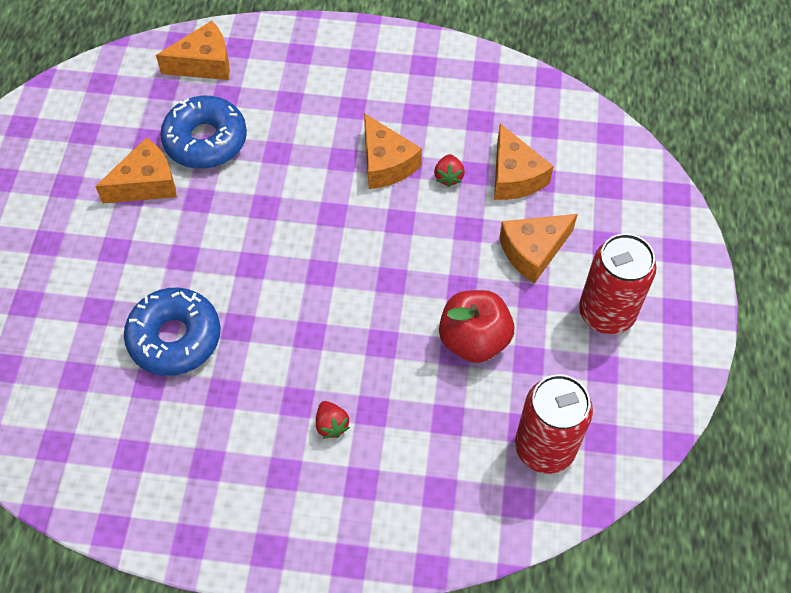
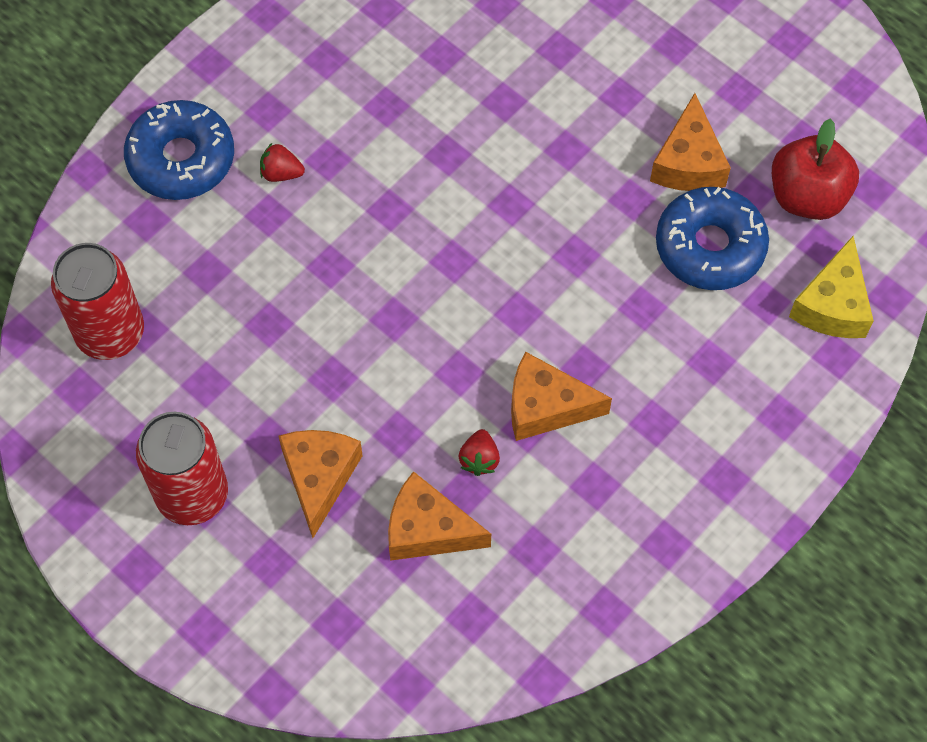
camera: 125 degrees right, 5 degrees up
blue donut [124,288,220,376] -> blue donut moved to [124,100,234,200]
orange cheese [156,21,230,80] -> yellow cheese [789,236,874,338]
red strawberry [434,154,465,187] -> red strawberry turned 120 degrees counterclockwise [458,429,500,476]
red apple [439,290,514,363] -> red apple moved to [772,119,859,220]

